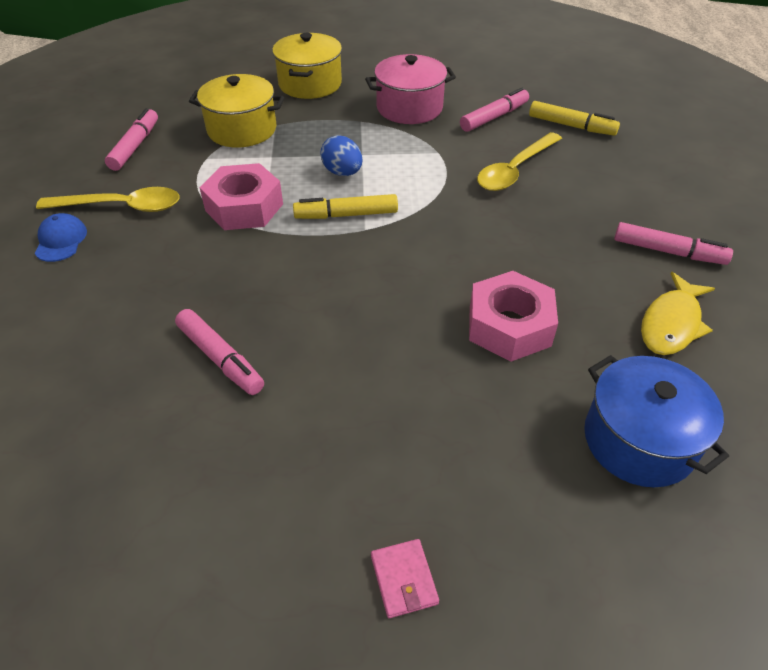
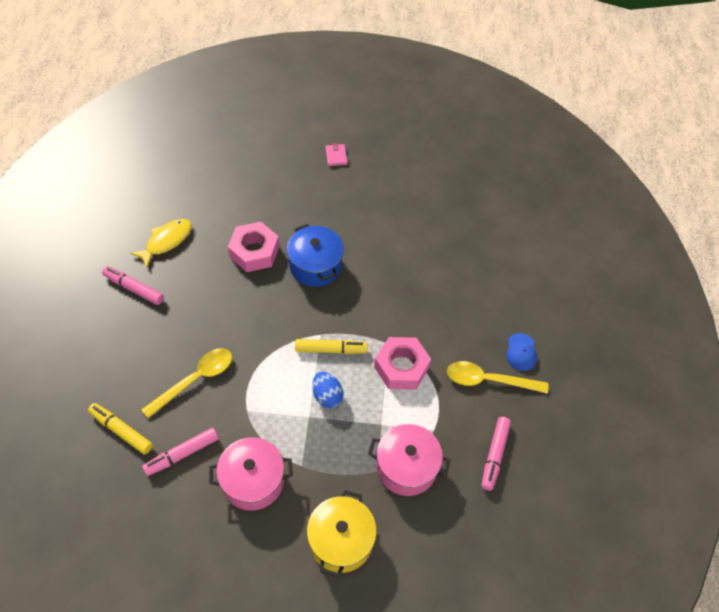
camera: 175 degrees left, 10 degrees up
pink marker [175,309,264,395] -> none
yellow pot [189,74,285,148] -> pink pot [368,424,450,496]
blue pot [584,355,729,488] -> blue pot moved to [287,224,344,287]

